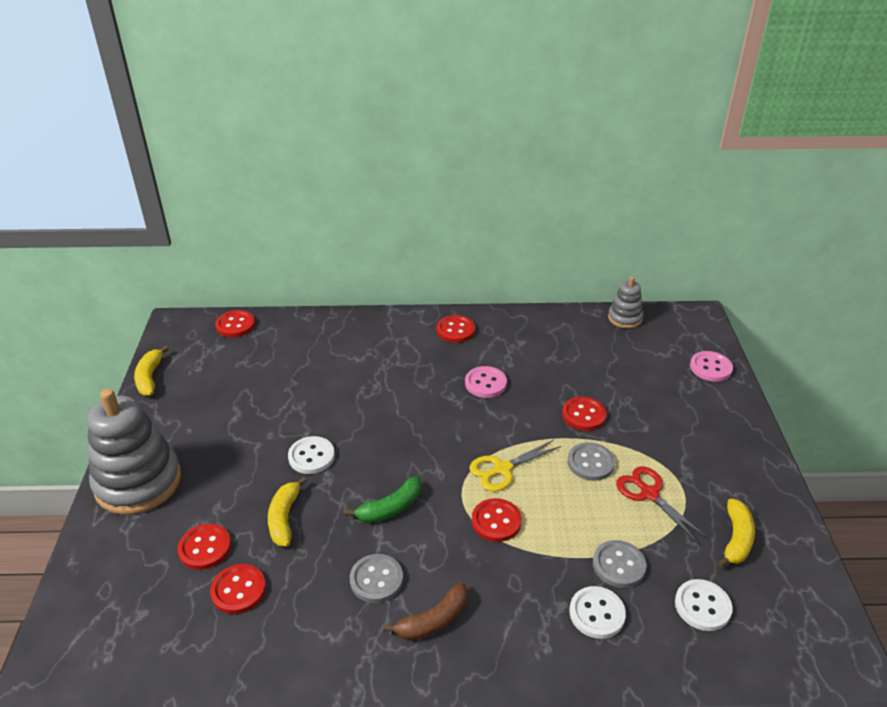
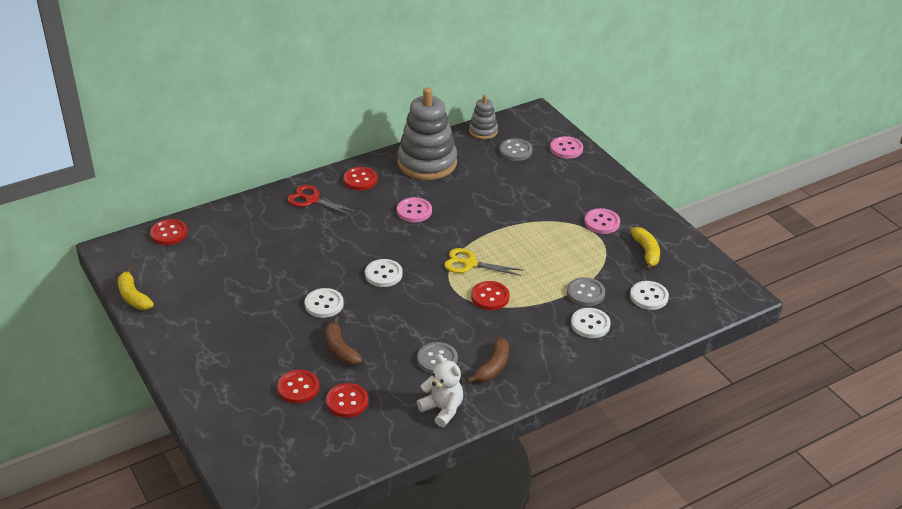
camera: 30 degrees left, 0 degrees up
grey stacking toy [87,389,181,515] -> grey stacking toy moved to [397,87,457,180]
yellow banana [268,477,307,546] -> brown banana [325,317,362,365]
green banana [345,476,421,523] -> none
yellow scissors [469,440,561,491] -> yellow scissors turned 75 degrees clockwise [444,248,524,276]
red button [562,397,607,431] -> none
grey button [568,442,615,481] -> grey button moved to [499,138,532,161]
red scissors [616,466,707,543] -> red scissors moved to [287,185,358,216]
none -> white button [365,259,403,287]
none -> white teddy bear [417,354,463,427]
none -> pink button [584,208,620,234]

